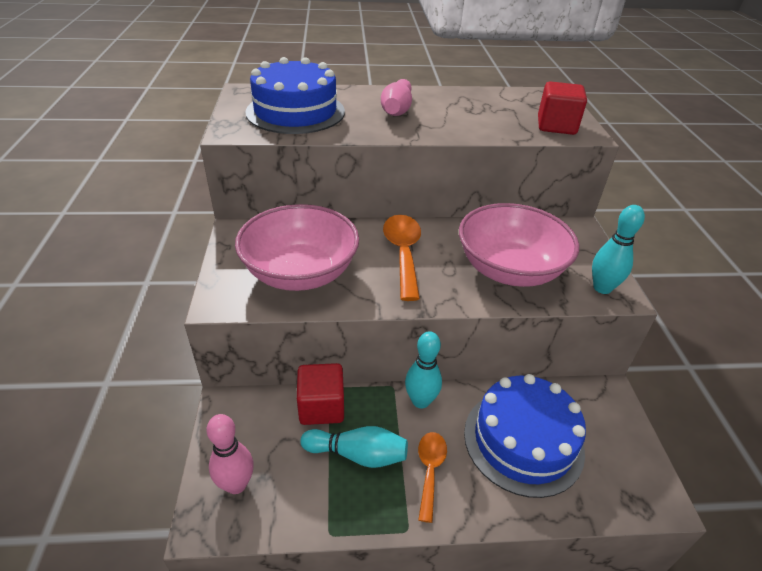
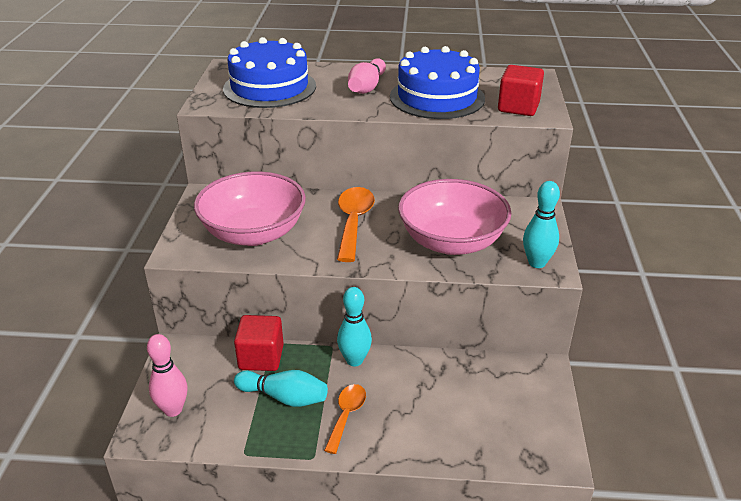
camera: 10 degrees right, 5 degrees down
blue cake [464,374,586,498] -> blue cake moved to [390,46,485,119]

